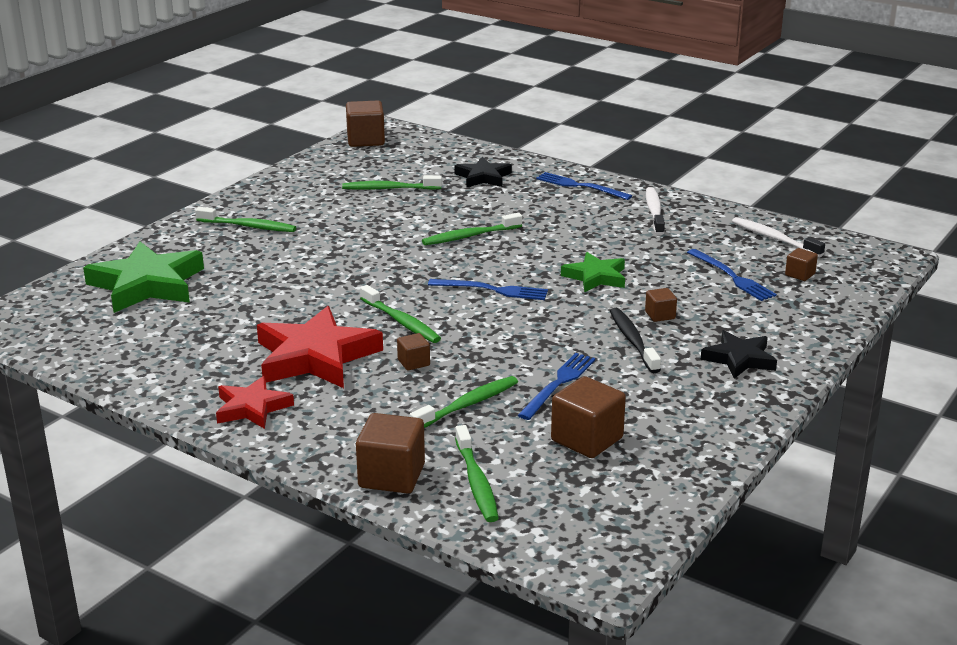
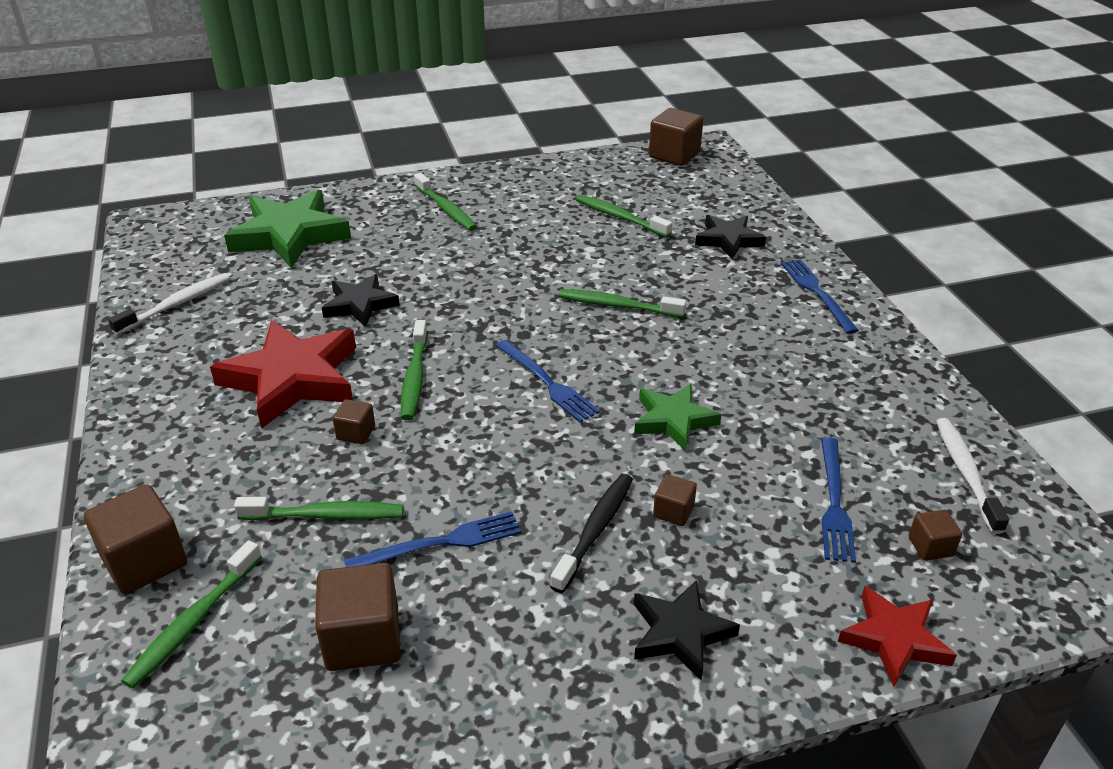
camera: 40 degrees right, 10 degrees up
red star [216,376,294,429] -> red star moved to [838,586,957,687]
white toothbrush [646,187,665,235] -> white toothbrush moved to [108,273,230,335]
none -> black star [322,274,400,327]

